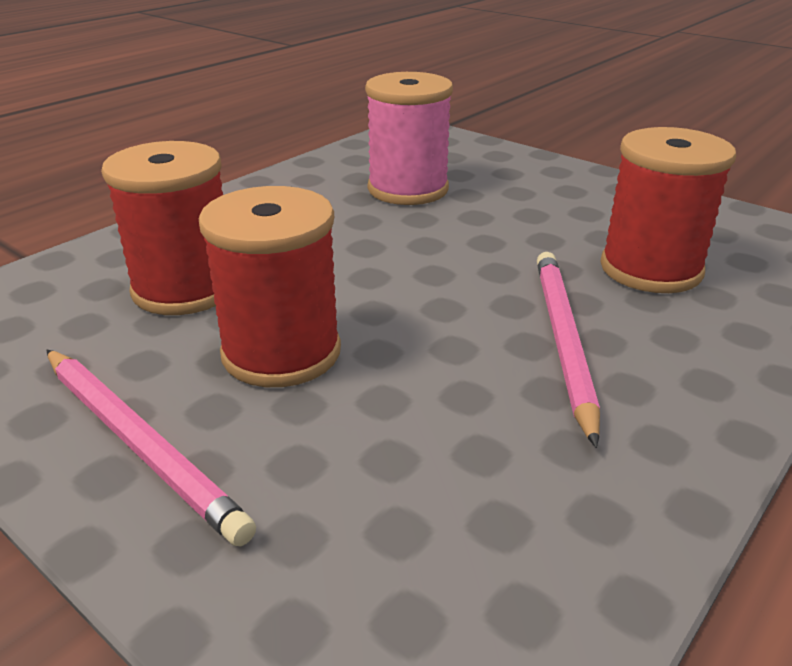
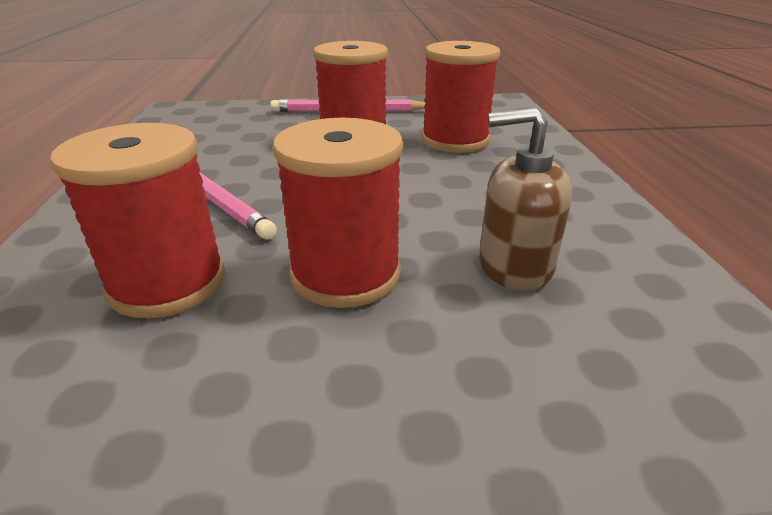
camera: 135 degrees right, 0 degrees up
pink spool [365,72,453,205] -> brown soap dispenser [479,107,572,291]
none -> red spool [273,118,403,308]

